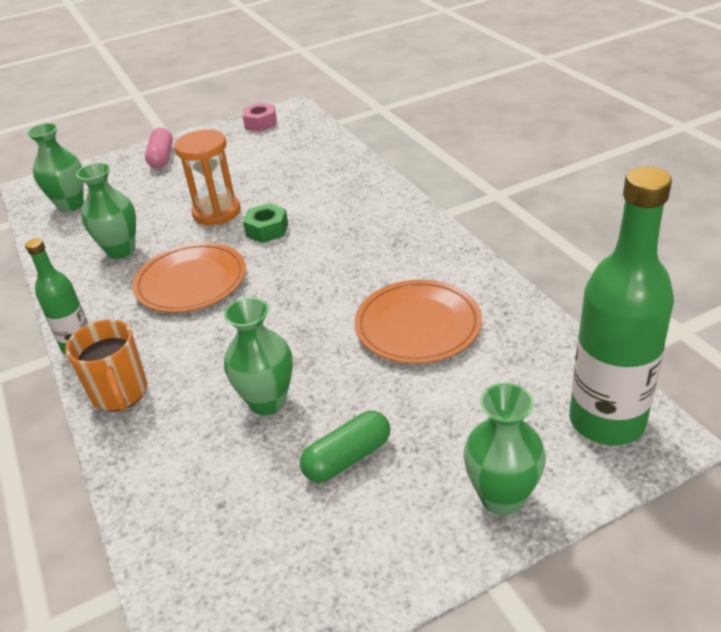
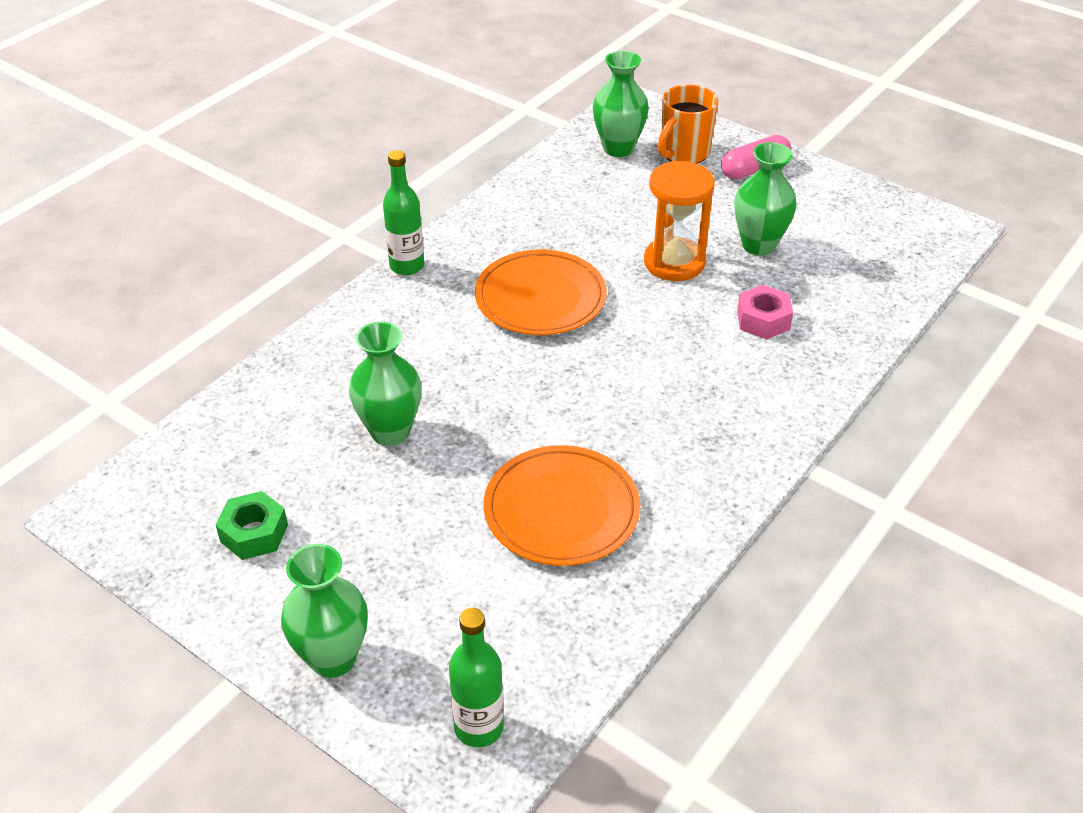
camera: 60 degrees right, 5 degrees up
orange mug [65,319,147,412] -> orange mug moved to [658,84,718,164]
green vase [76,163,136,259] -> green vase moved to [734,142,797,256]
pink nut [243,103,277,132] -> pink nut moved to [737,285,793,339]
green nut [243,203,288,243] -> green nut moved to [216,491,288,560]
green capsule [300,411,390,482] -> none
green bottle [569,167,674,446] -> green bottle [449,608,504,747], size x0.55

